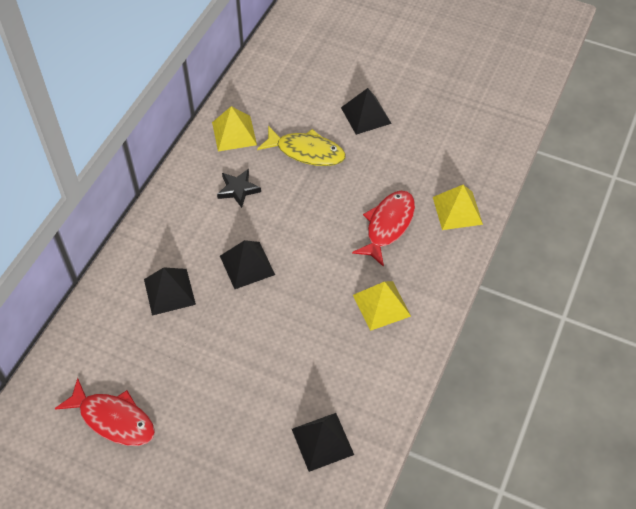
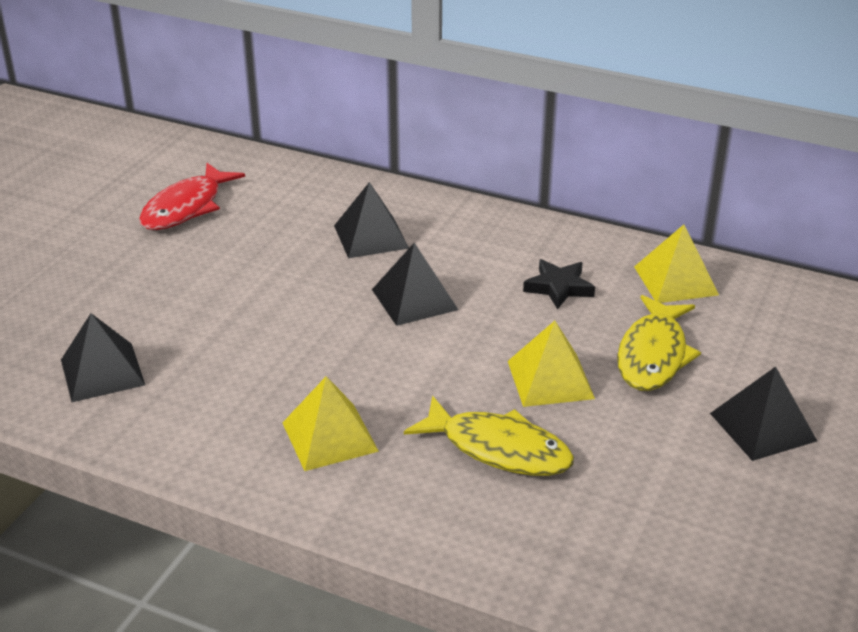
camera: 90 degrees right, 20 degrees down
red fish [352,191,415,267] -> yellow fish [404,396,574,476]
yellow pyramid [433,185,483,230] -> yellow pyramid moved to [508,321,595,407]

